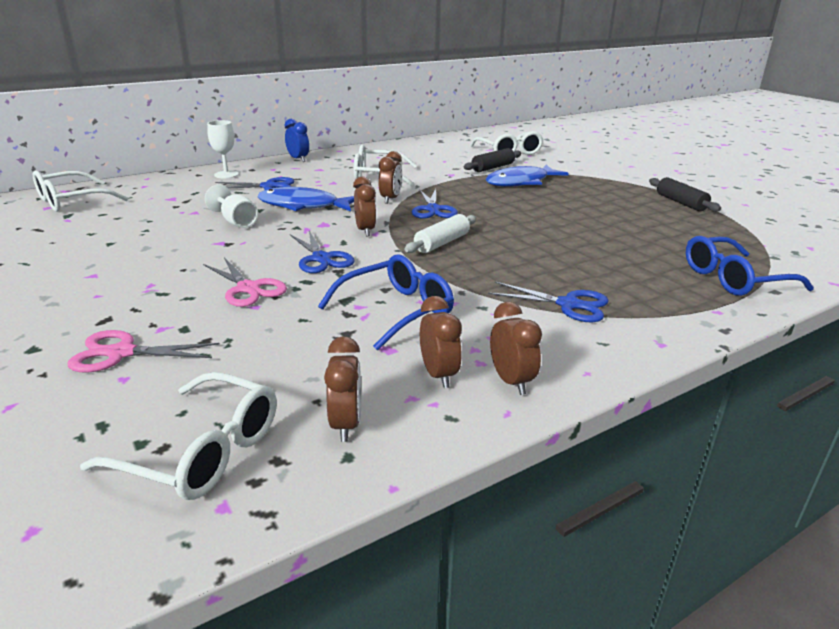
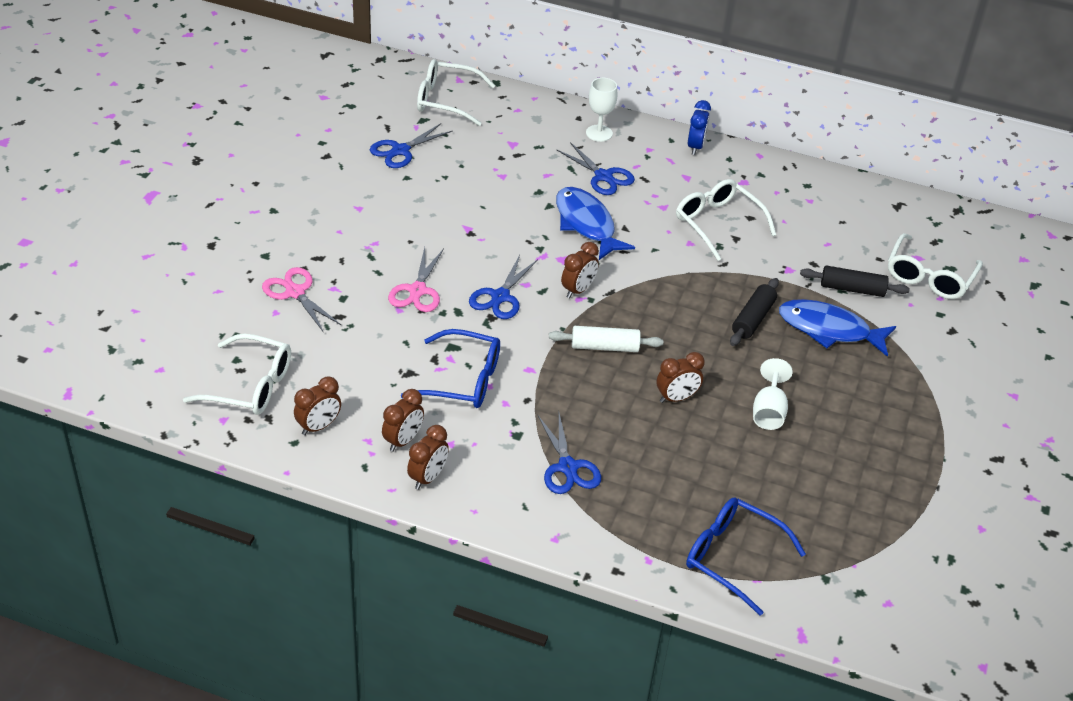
camera: 50 degrees right, 15 degrees up
white glasses [80,372,277,500] -> white glasses turned 60 degrees counterclockwise [183,334,291,415]
white goblet [205,185,258,228] -> white goblet moved to [753,358,793,430]
brown clock [378,151,402,204] -> brown clock moved to [657,352,705,403]
blue scissors [412,189,458,219] -> blue scissors moved to [370,123,452,168]
black rolling pin [649,177,721,212] -> black rolling pin moved to [730,278,779,346]

